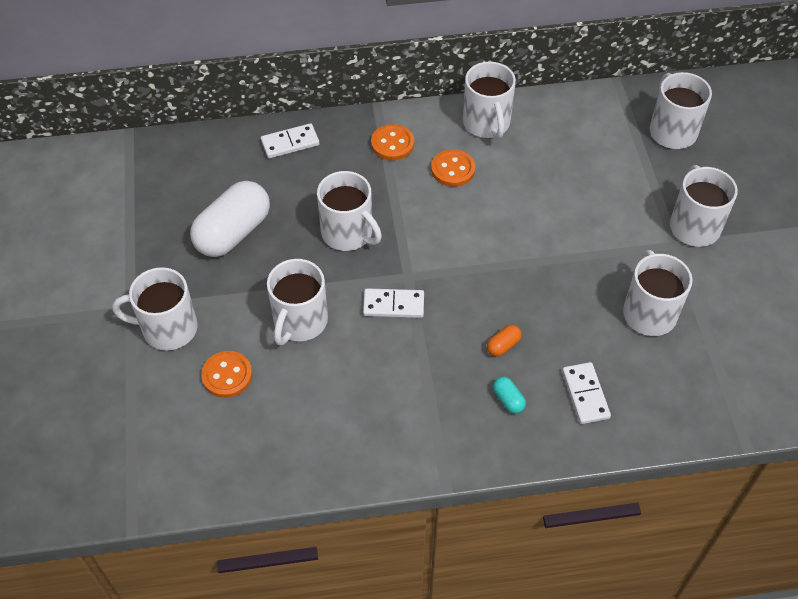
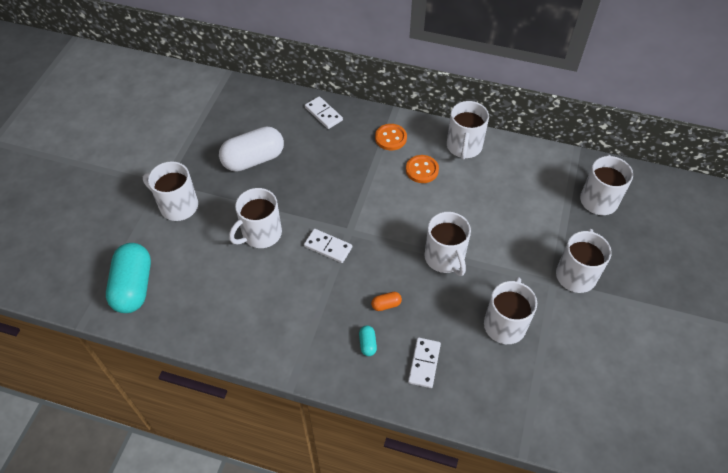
camera: 25 degrees right, 0 degrees up
orange button [201,351,252,398] -> none
white domino [261,123,319,158] -> white domino turned 45 degrees clockwise [305,96,343,129]
white mug [317,171,382,251] -> white mug moved to [424,212,471,276]
none -> turquoise capsule [106,243,151,313]

